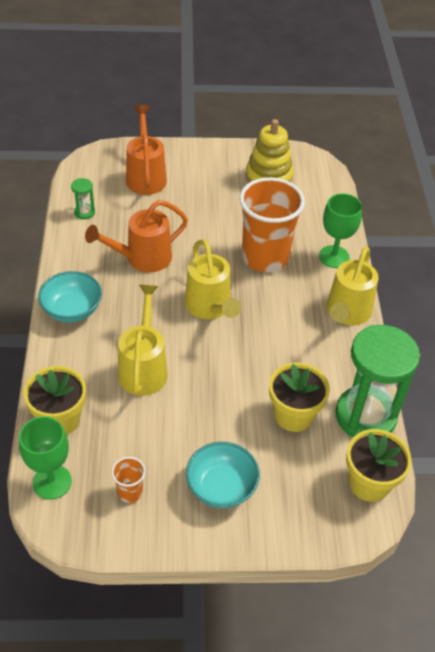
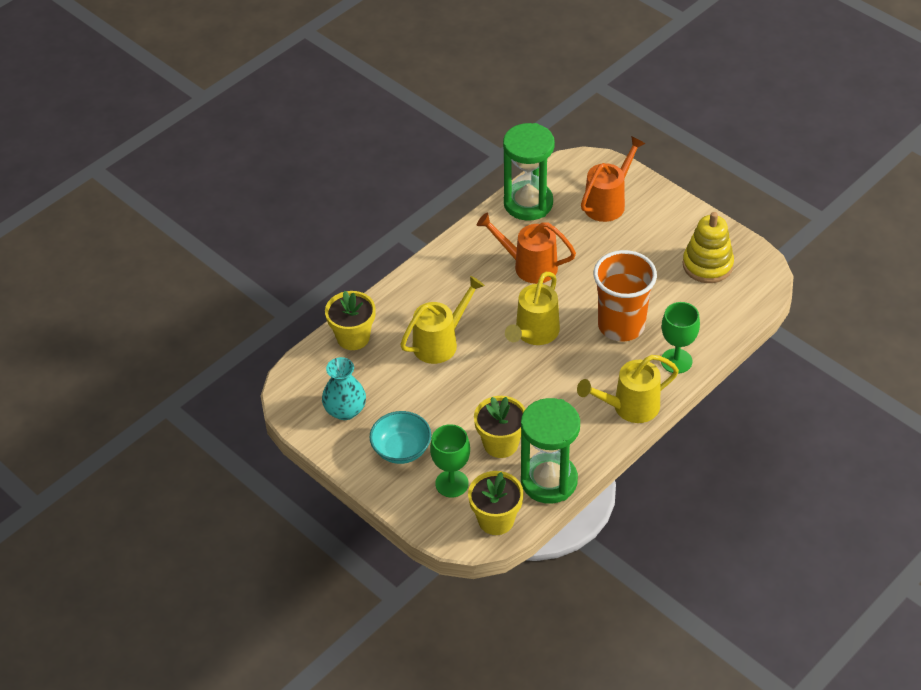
camera: 50 degrees right, 0 degrees up
green goblet [19,416,72,500] -> green goblet moved to [430,424,470,498]
turquoise bowl [38,271,102,323] -> none
green hourglass [71,178,95,219] -> green hourglass [503,123,555,221], size x2.46
orange cup [111,457,146,503] -> turquoise vase [322,357,366,420]

